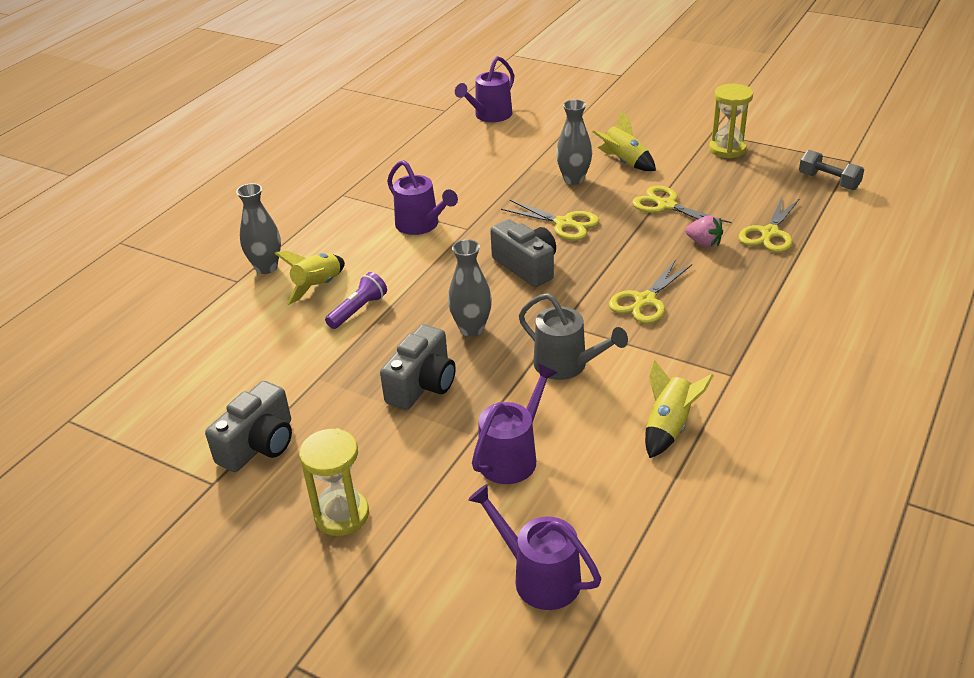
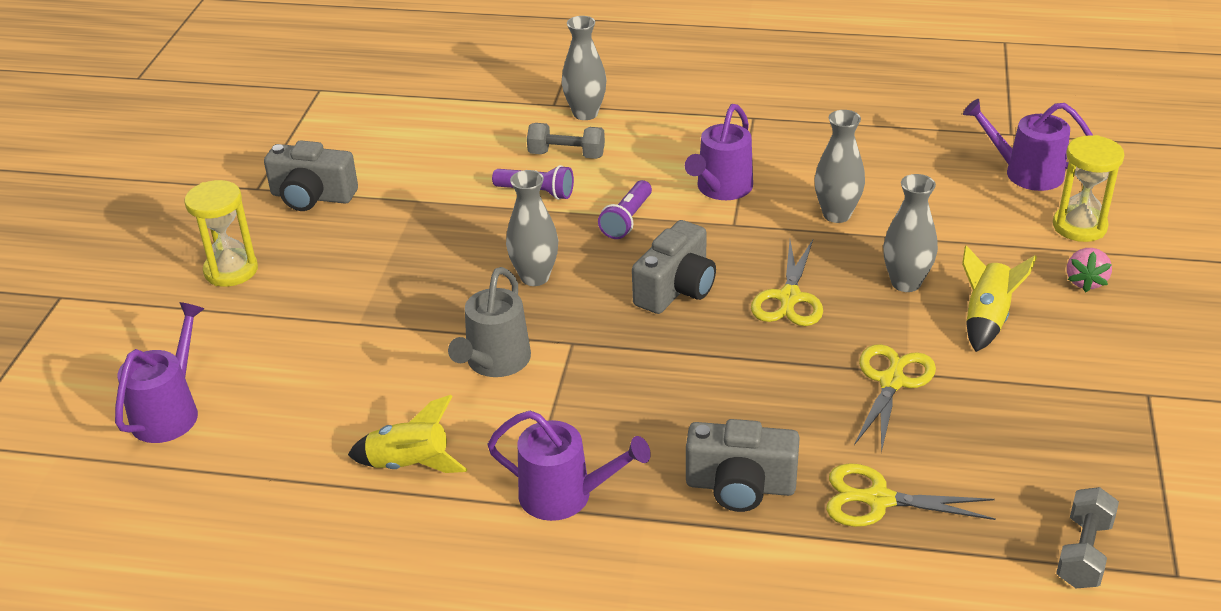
camera: 70 degrees right, 0 degrees up
yellow rocket [274,251,345,305] -> grey dumbbell [527,123,605,159]
grey camera [380,324,456,410] -> grey camera moved to [686,419,800,512]
purple watering can [472,364,558,484] -> purple watering can moved to [487,410,651,521]
yellow scissors [609,259,692,324] -> none
pink strawberry [685,215,723,248] -> pink strawberry moved to [1067,248,1112,292]
yellow hourglass [709,84,753,159] -> yellow hourglass moved to [1053,135,1124,242]
none -> purple flashlight [598,180,652,239]
none -> grey vase [814,110,865,223]

